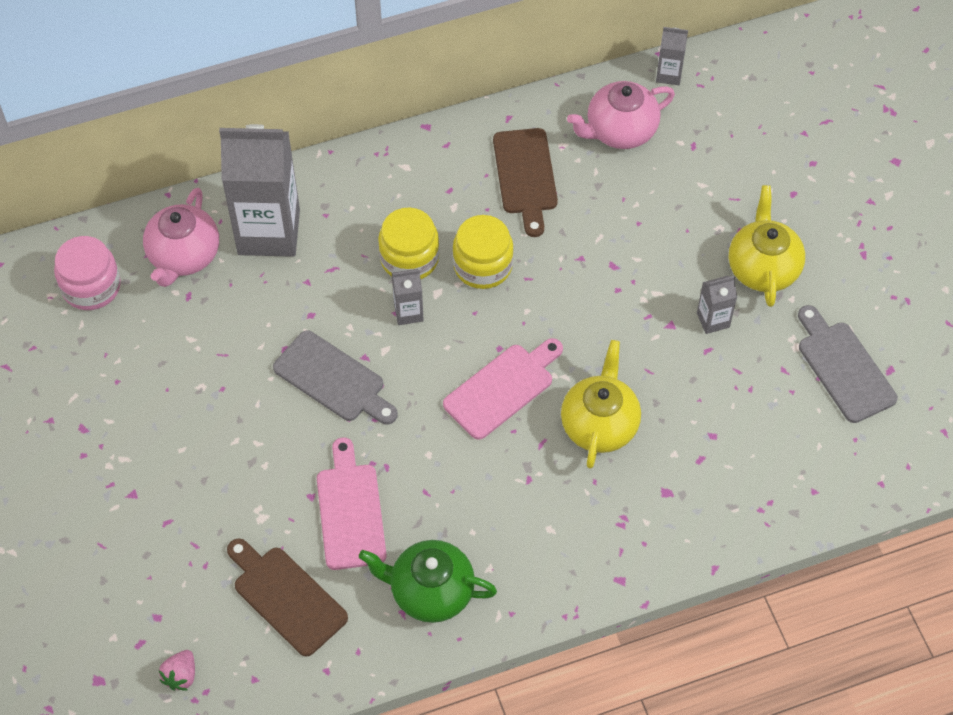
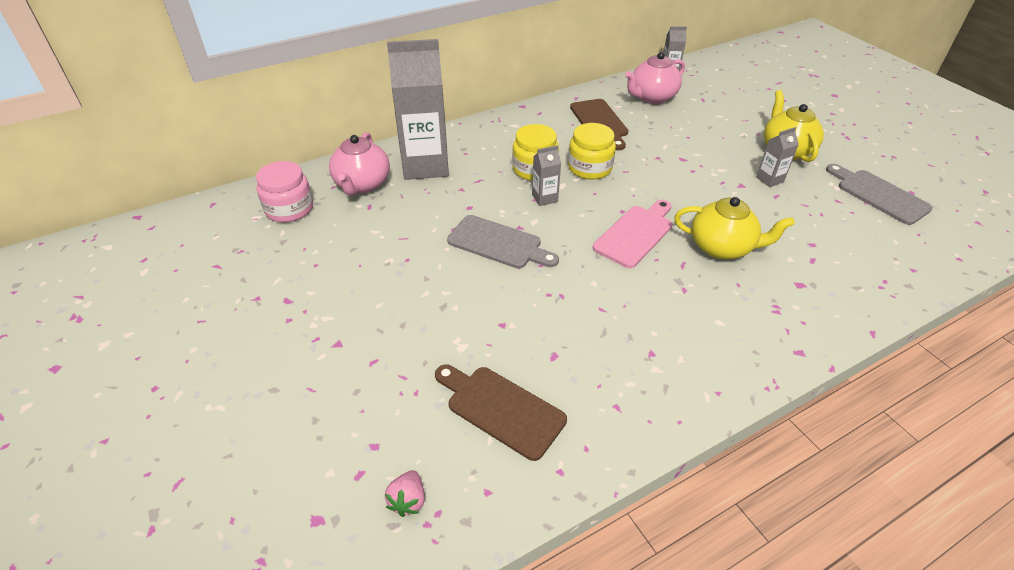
camera: 10 degrees left, 15 degrees down
pink cutting board [317,437,387,570] -> none
green teapot [359,540,497,623] -> none
yellow teapot [561,340,641,469] -> yellow teapot turned 105 degrees clockwise [674,197,795,259]

